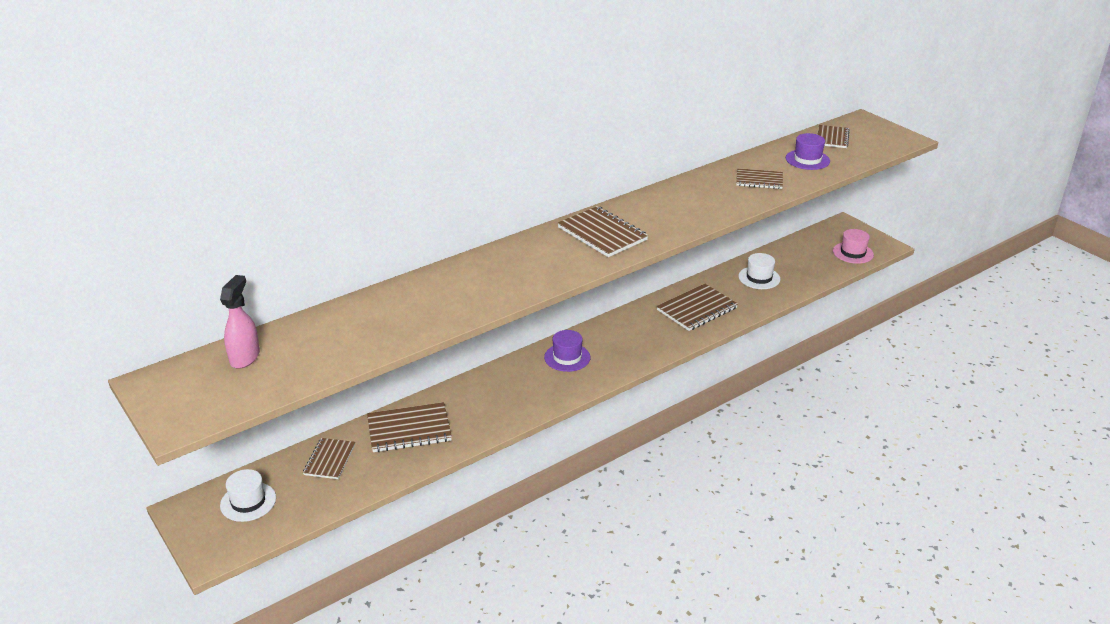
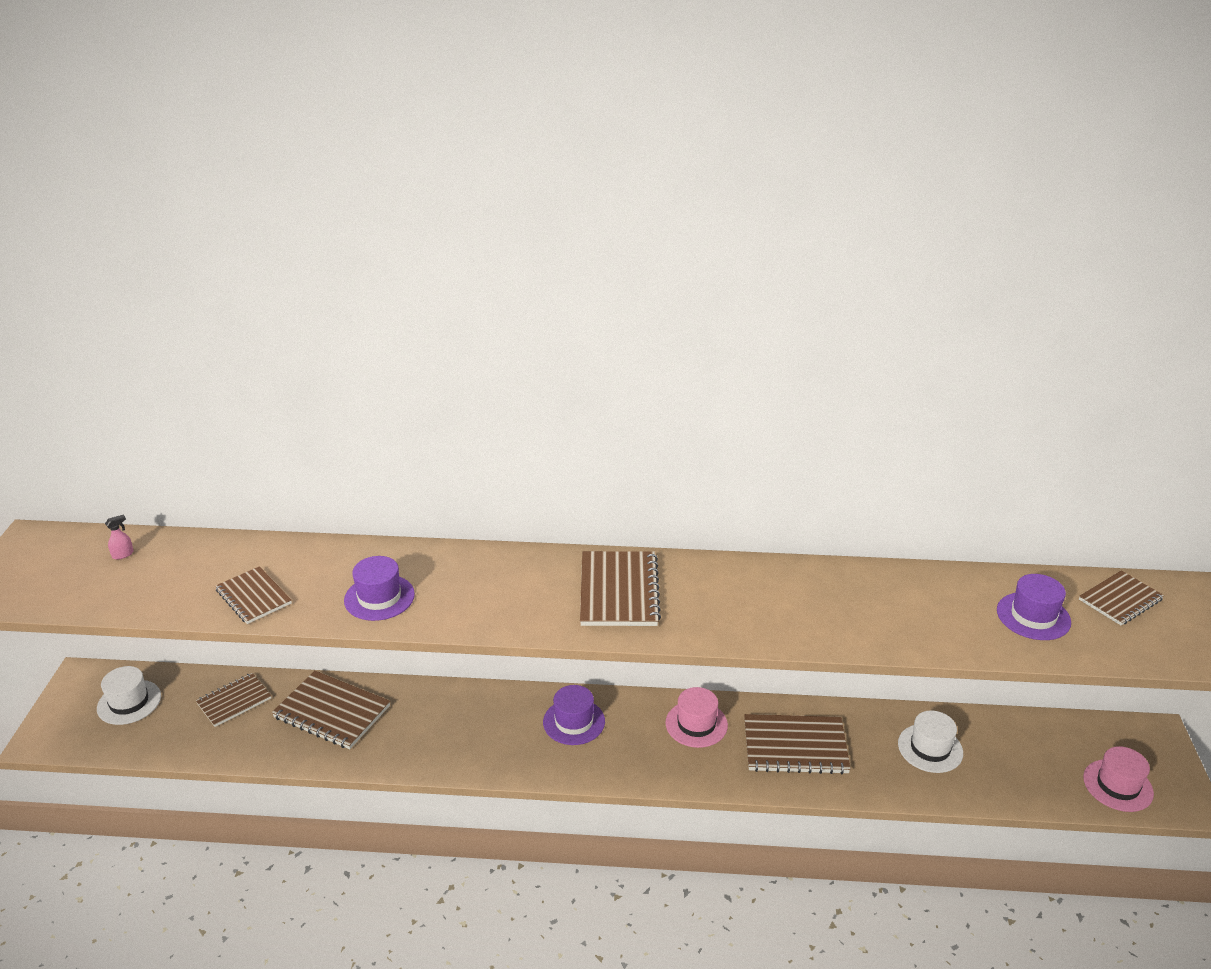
camera: 40 degrees right, 0 degrees up
pink spray bottle [220,275,260,369] -> pink spray bottle [105,515,134,560], size x0.46
brown notebook [736,168,783,189] -> brown notebook moved to [215,566,292,624]
none -> purple hat [344,556,415,621]
none -> pink hat [665,687,728,748]

